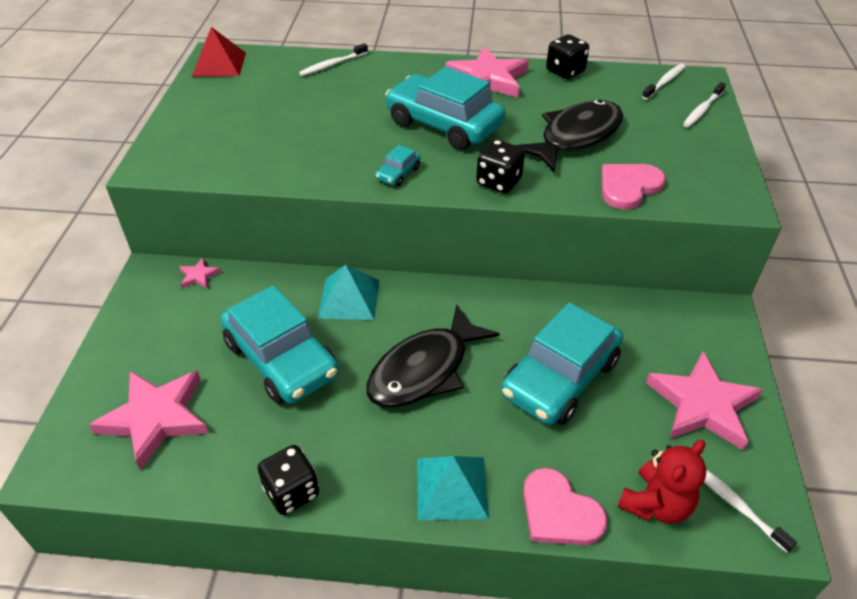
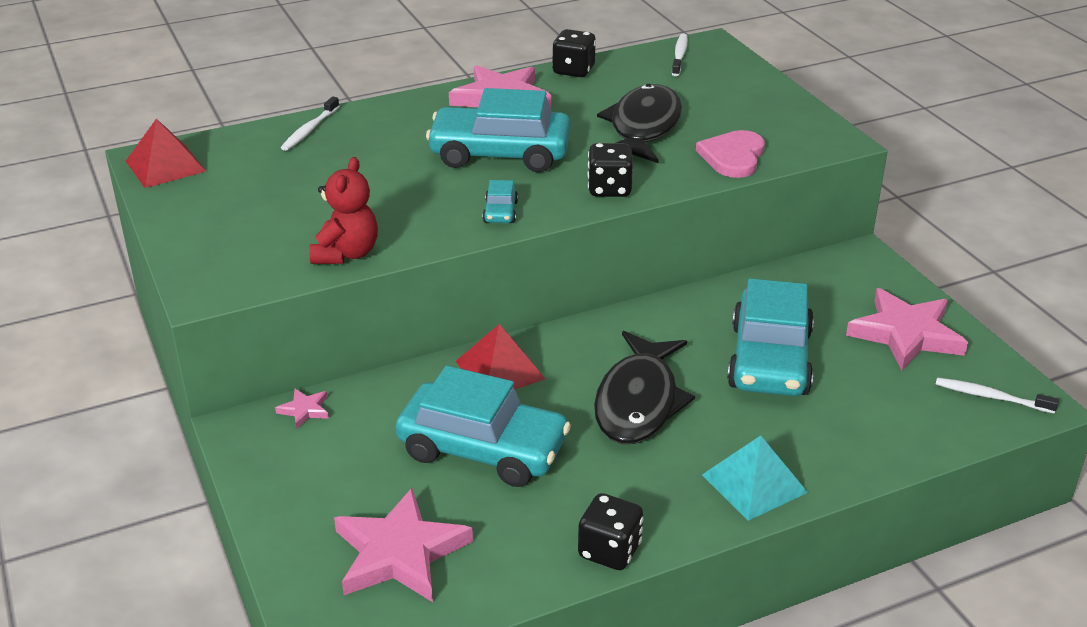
camera: 30 degrees left, 10 degrees down
turquoise pyramid [318,265,379,320] -> red pyramid [456,324,545,389]
pink heart [523,468,608,545] -> none
red teddy bear [618,440,706,524] -> red teddy bear moved to [309,157,378,264]
white toothbrush [683,82,726,127] -> none

